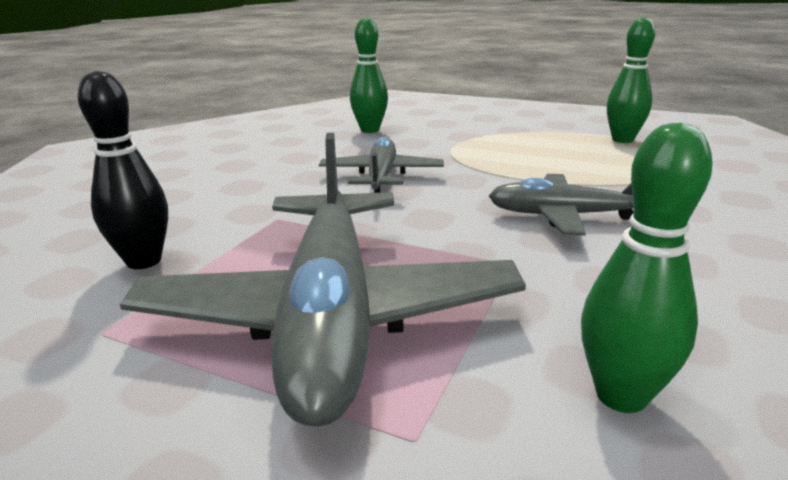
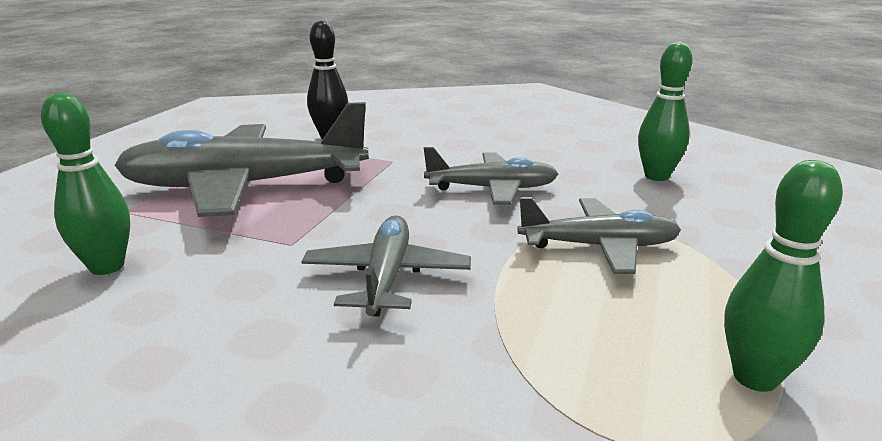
camera: 85 degrees right, 0 degrees up
none -> grey plane [518,197,681,274]

